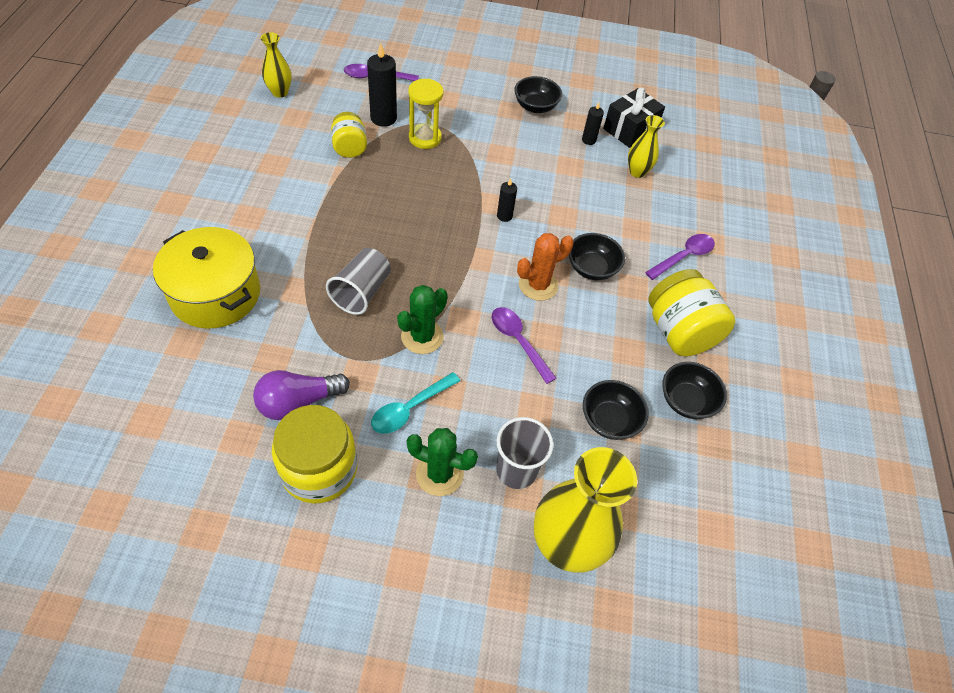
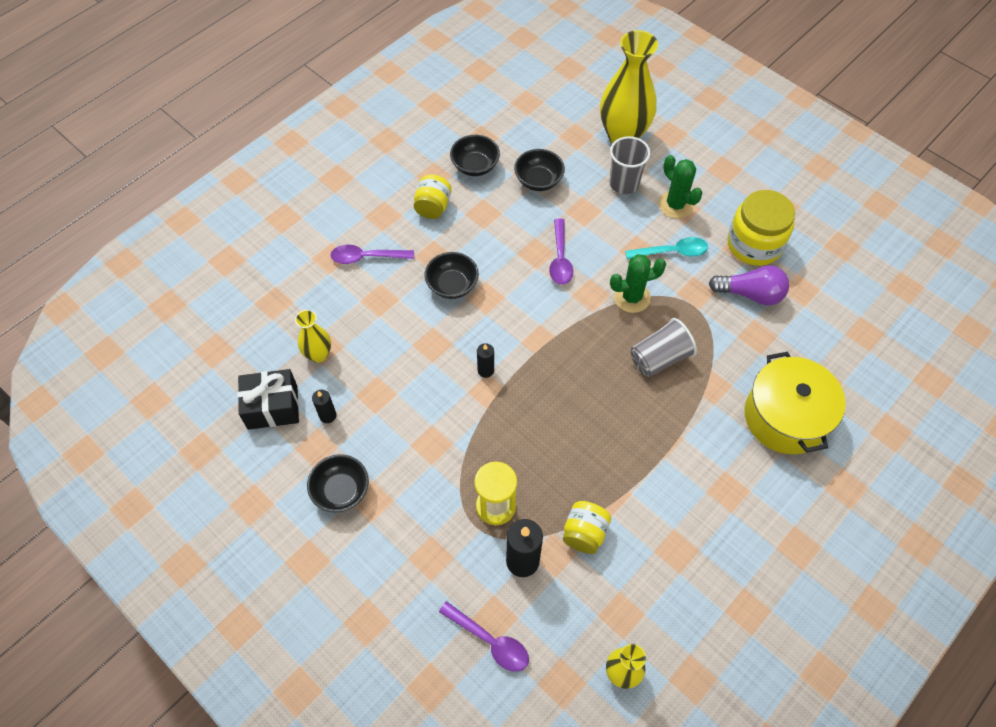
camera: 140 degrees left, 5 degrees up
orange cactus [517,233,574,301] -> none
yellow jar [648,269,736,356] -> yellow jar [414,174,452,219], size x0.60

